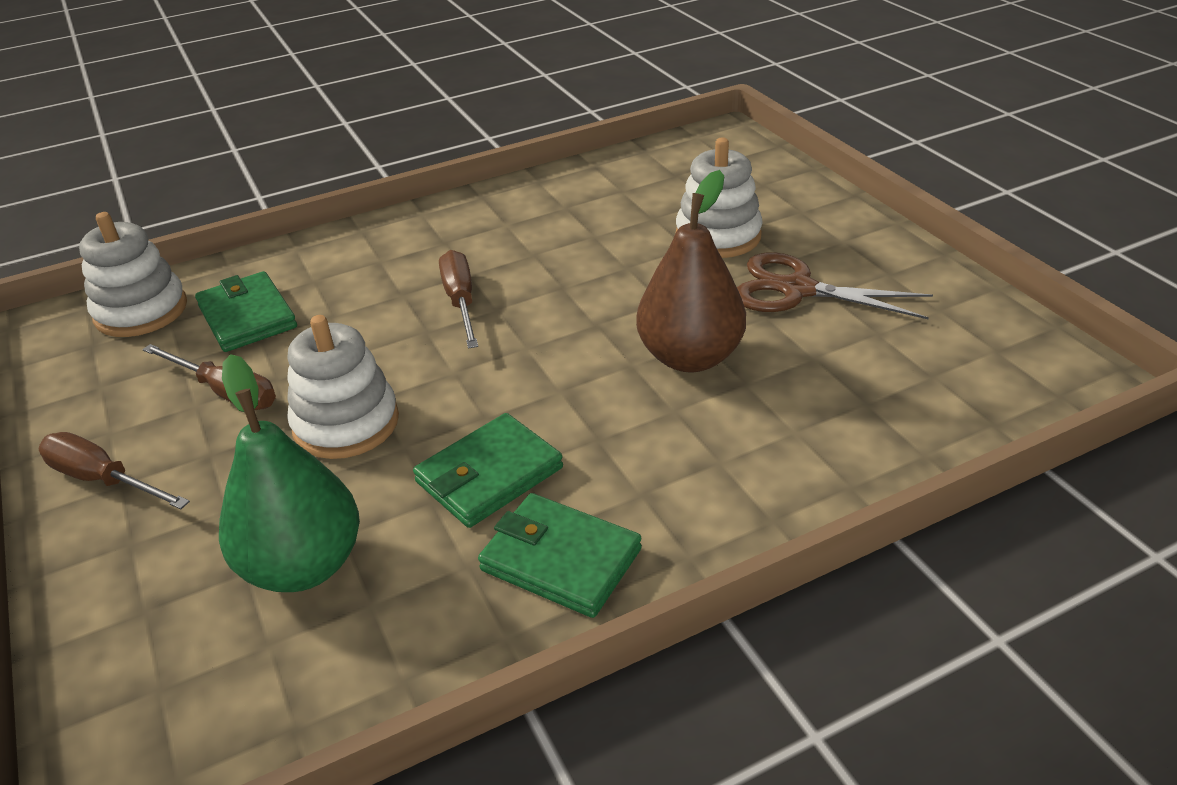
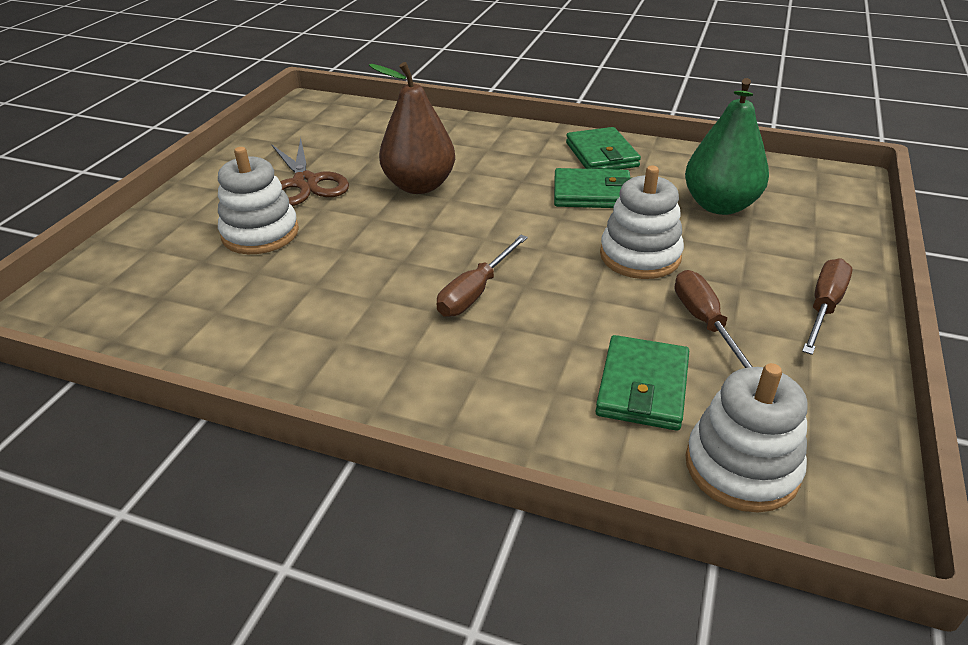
camera: 135 degrees left, 0 degrees up
brown screwdriver [39,432,190,509] -> brown screwdriver turned 135 degrees counterclockwise [802,258,853,355]

